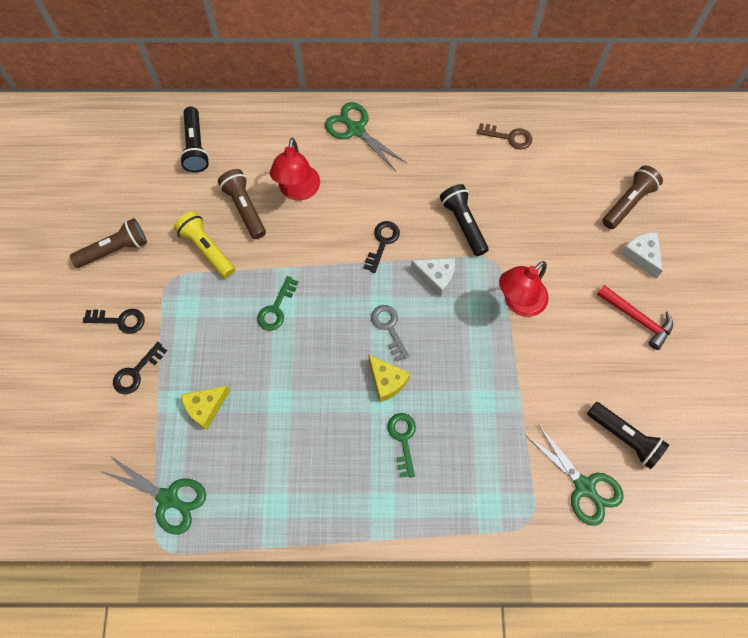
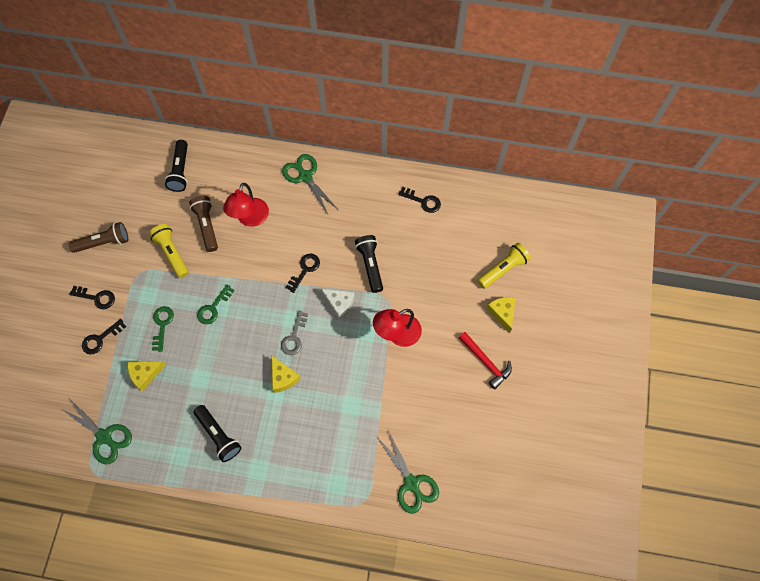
camera: 10 degrees right, 0 degrees up
grey key [371,305,409,361] -> grey key turned 150 degrees counterclockwise [281,311,308,355]
green key [387,413,416,478] -> green key moved to [152,306,174,351]
brown key [477,123,532,150] -> black key [398,187,441,213]
black flashlight [587,402,669,469] -> black flashlight moved to [193,405,242,462]
brown flashlight [602,165,663,229] -> yellow flashlight [477,243,531,289]
white cheese [620,232,663,278] -> yellow cheese [486,297,516,333]

